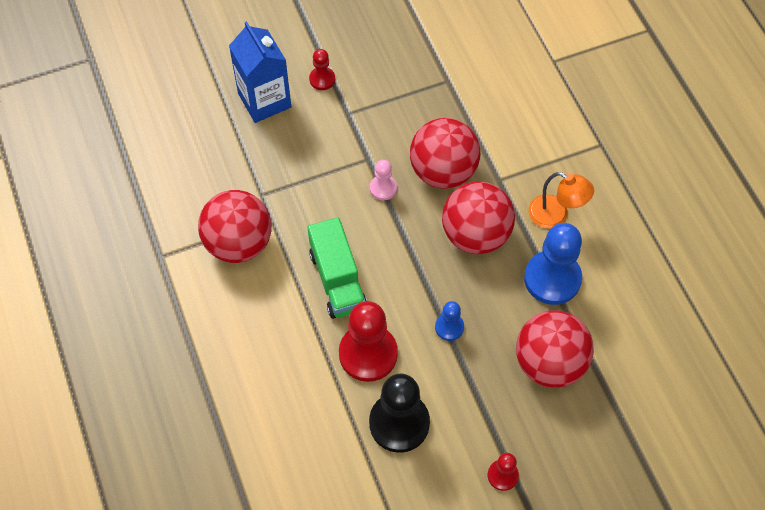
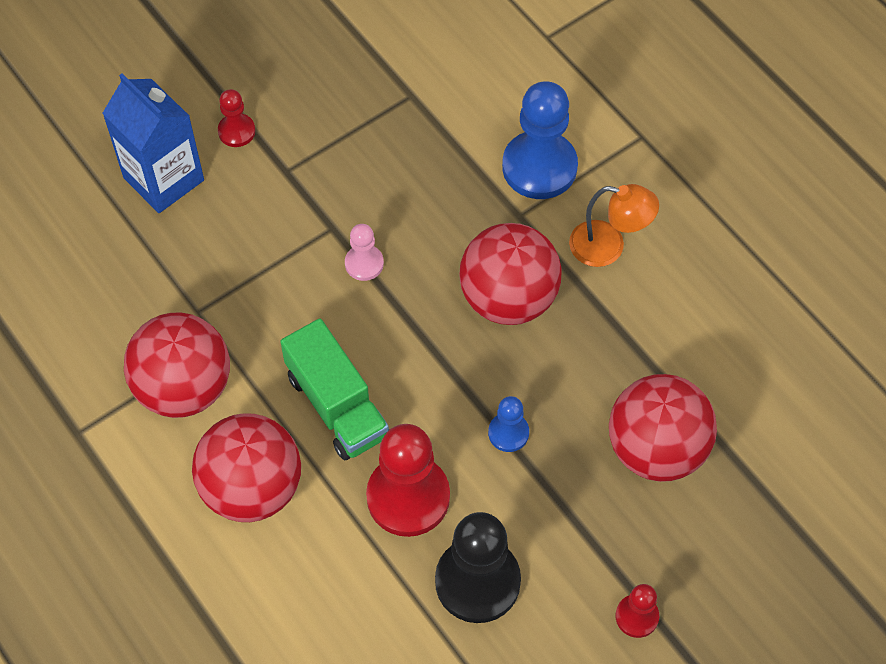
camera: 15 degrees left, 0 degrees up
red ball [410,118,480,189] -> red ball moved to [192,413,301,522]
blue pawn [524,223,582,305] -> blue pawn moved to [502,81,578,199]

